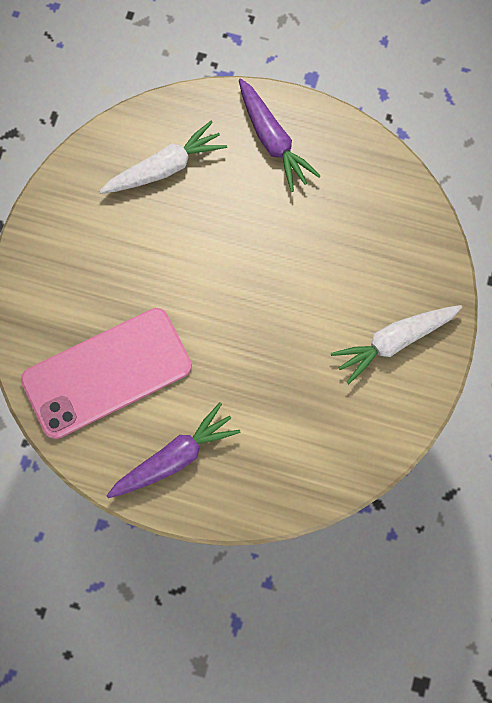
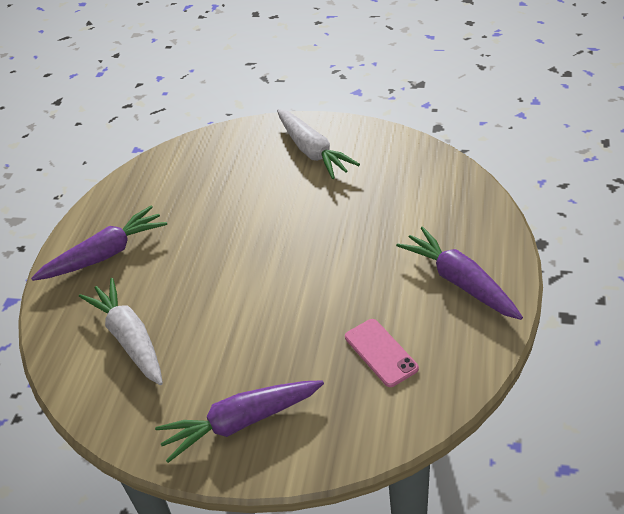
camera: 90 degrees left, 30 degrees down
pink phone [21,308,192,439] -> pink phone [345,319,419,387], size x0.44
none -> purple carrot [155,380,324,463]

